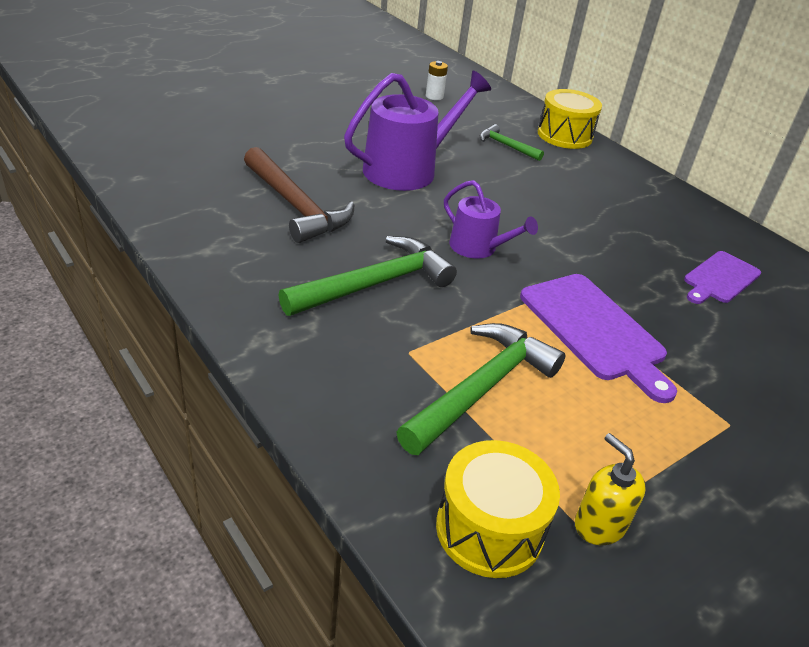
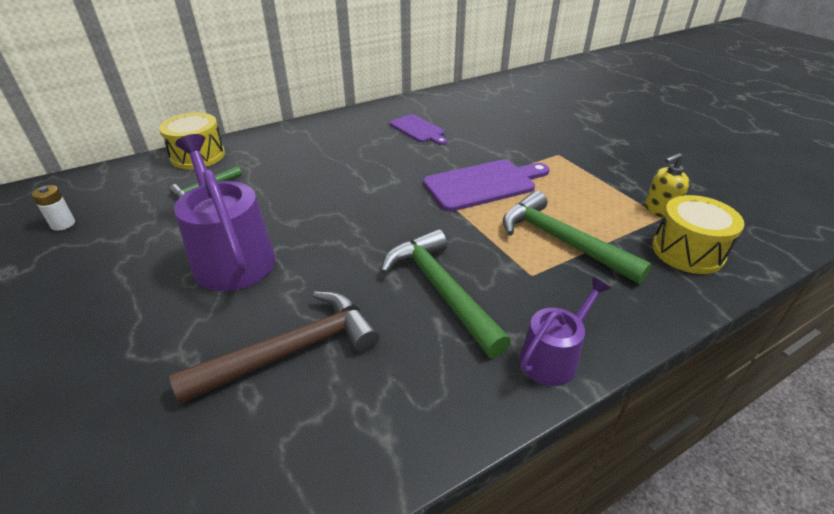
camera: 80 degrees left, 0 degrees up
purple watering can [444,180,538,259] -> purple watering can moved to [520,277,611,386]

